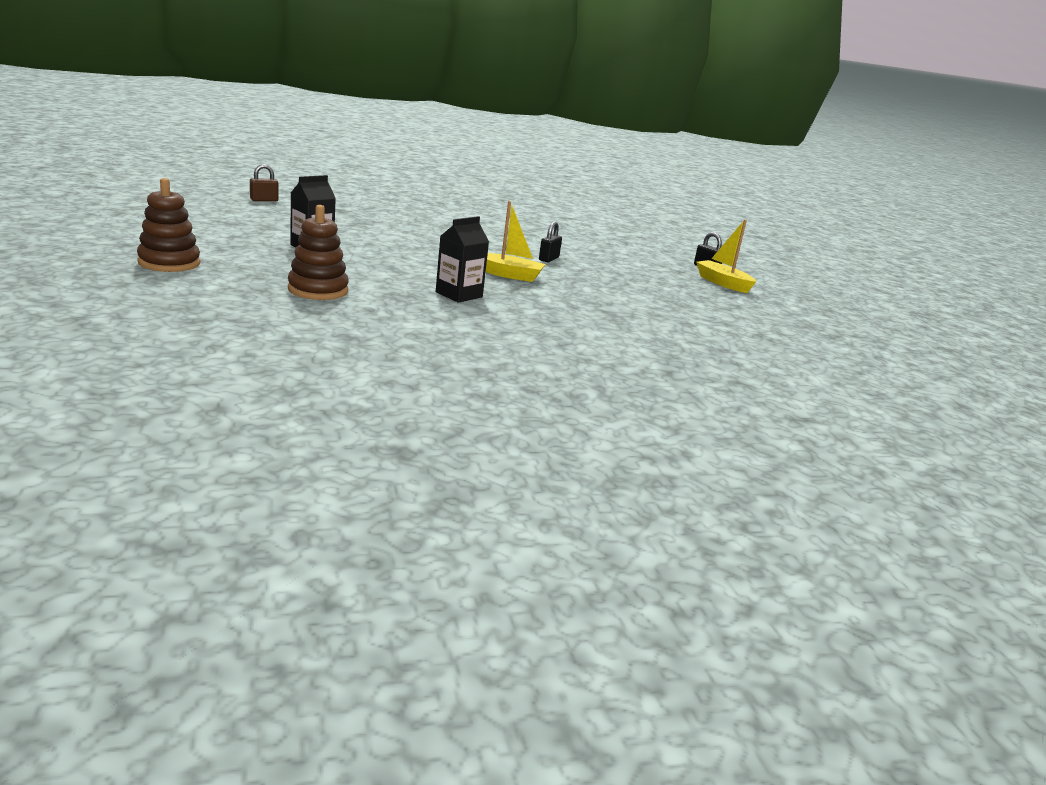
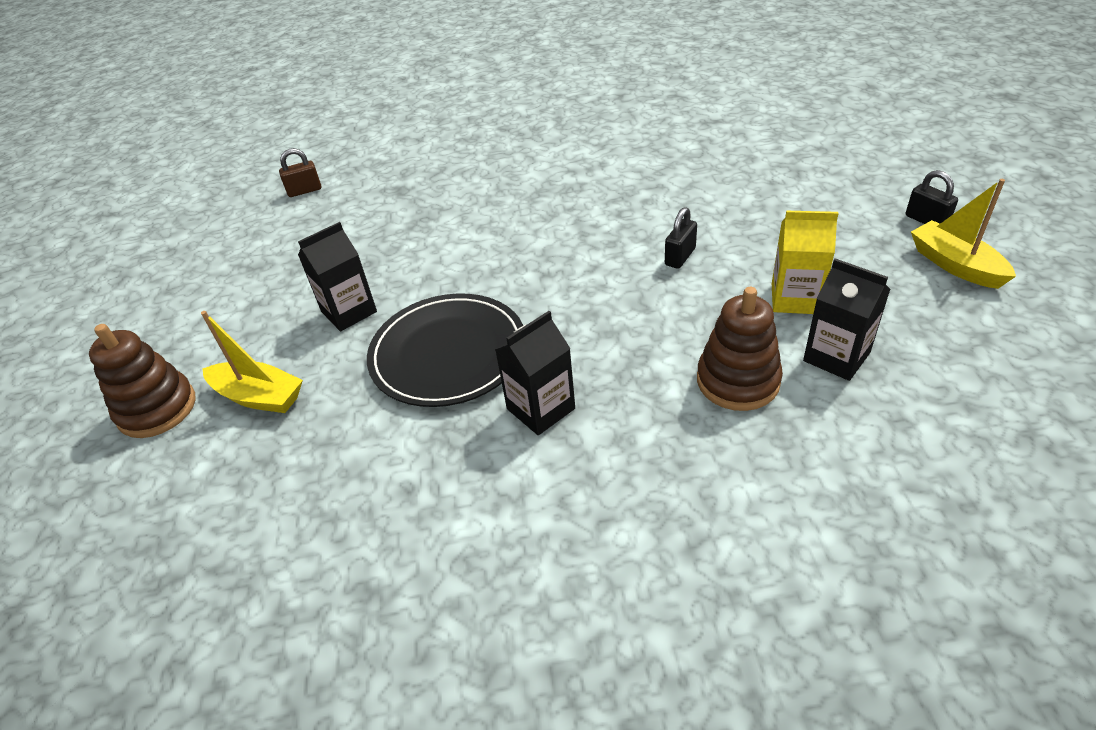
camera: 15 degrees right, 20 degrees up
brown stacking toy [288,205,349,300] -> brown stacking toy moved to [697,287,783,411]
yellow boat [486,201,546,282] -> yellow boat moved to [201,311,303,413]
none -> black plate [367,294,523,407]
none -> yellow carton [772,211,839,314]
none -> black carton [803,258,890,381]

